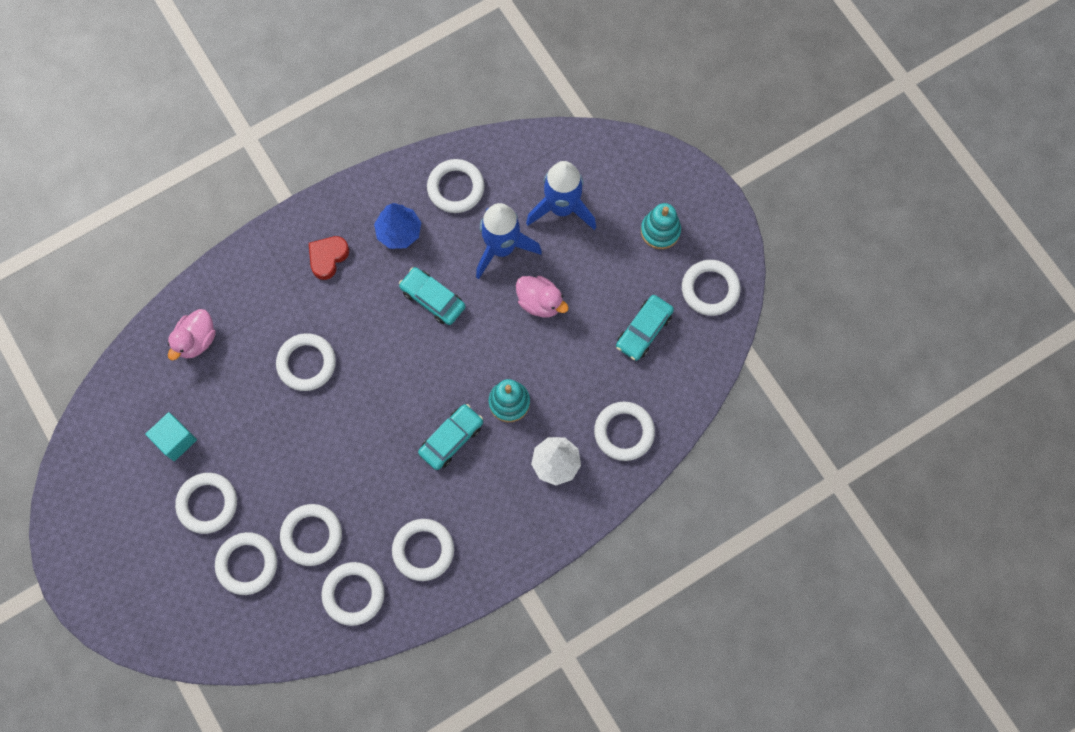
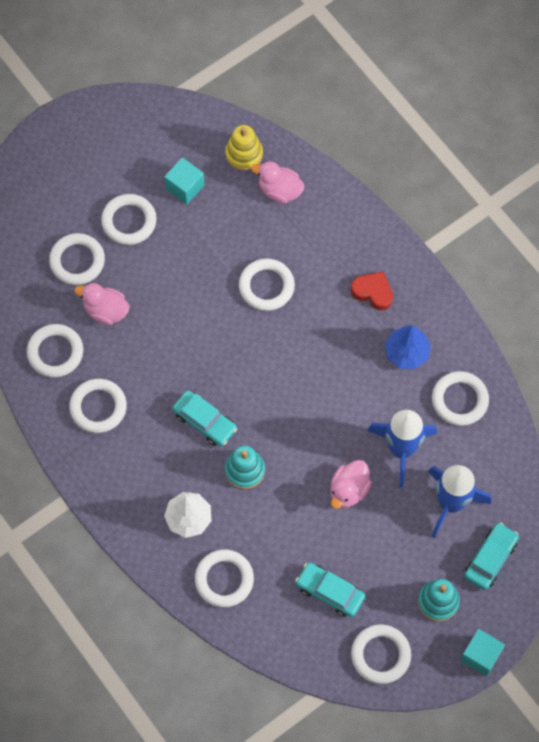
camera: 85 degrees right, 5 degrees down
white ring [280,504,342,566] -> pink duck [74,283,130,325]
turquoise car [399,267,466,325] -> turquoise car moved to [464,522,519,590]
none -> yellow stacking toy [225,125,263,171]
none -> turquoise cube [460,629,505,676]

